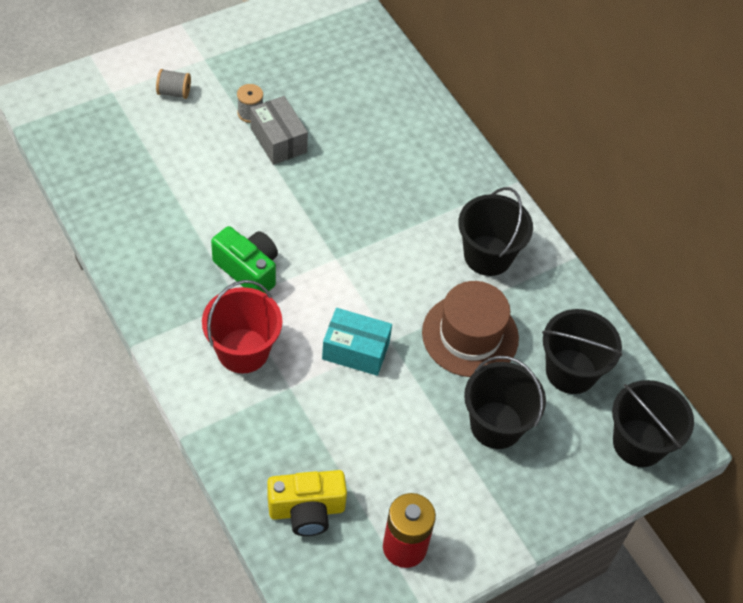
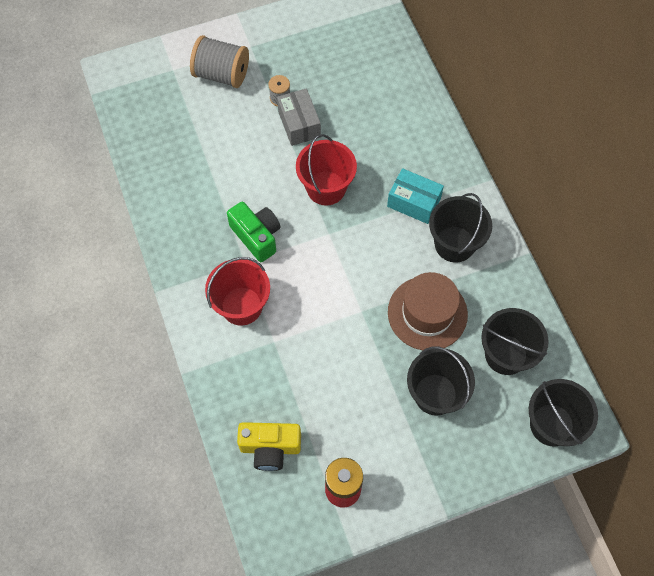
camera: 15 degrees right, 10 degrees up
grey spool [156,69,191,99] -> grey spool [190,35,249,88], size x1.96
turquoise box [322,308,392,376] -> turquoise box moved to [387,168,444,224]
none -> red bucket [296,134,357,206]

